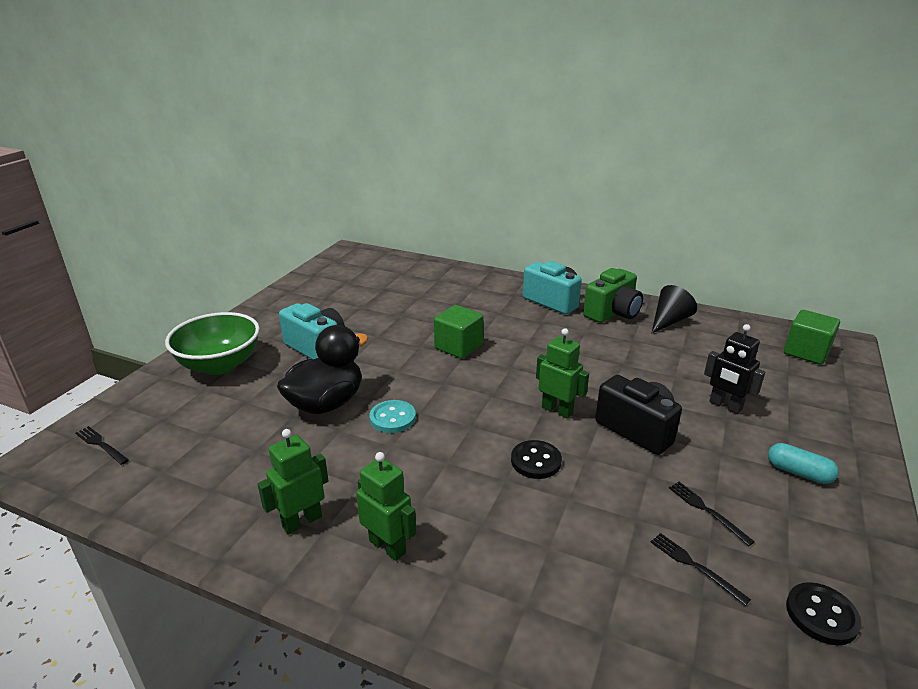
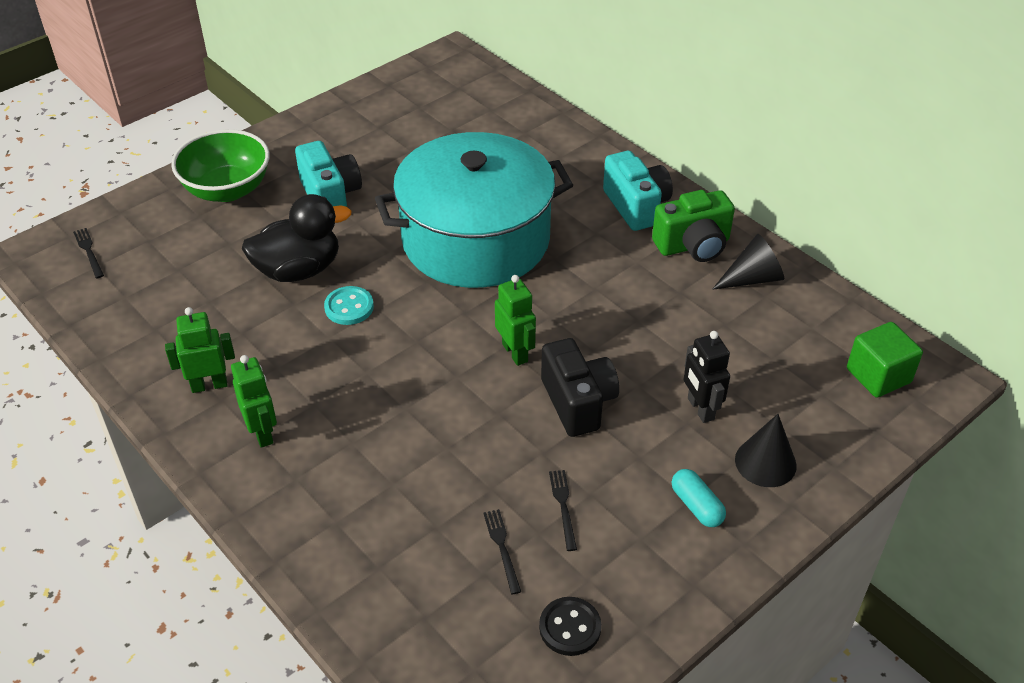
camera: 25 degrees right, 15 degrees up
green cube [434,305,483,359] -> turquoise pot [375,132,573,288]
black button [511,440,562,479] -> none
none -> black cone [735,414,797,487]

